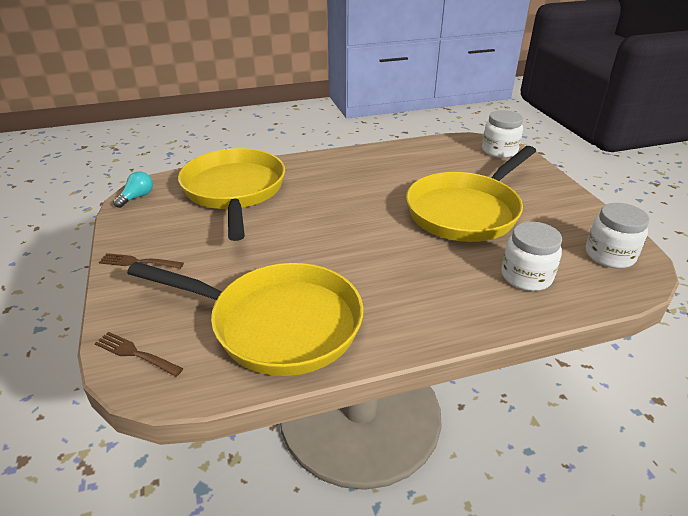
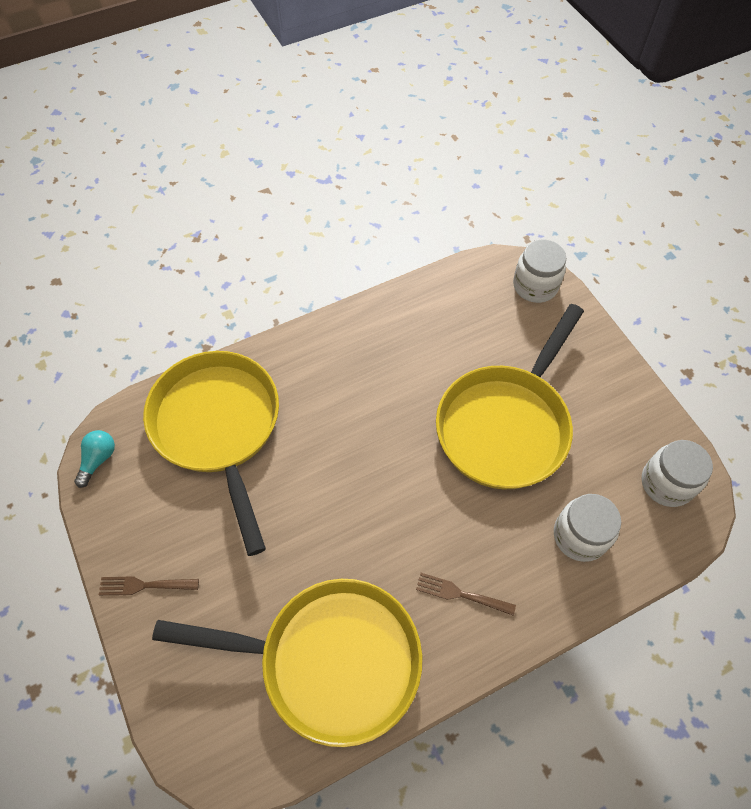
camera: 10 degrees left, 25 degrees up
brown fork [94,332,184,377] -> brown fork moved to [416,573,516,616]

